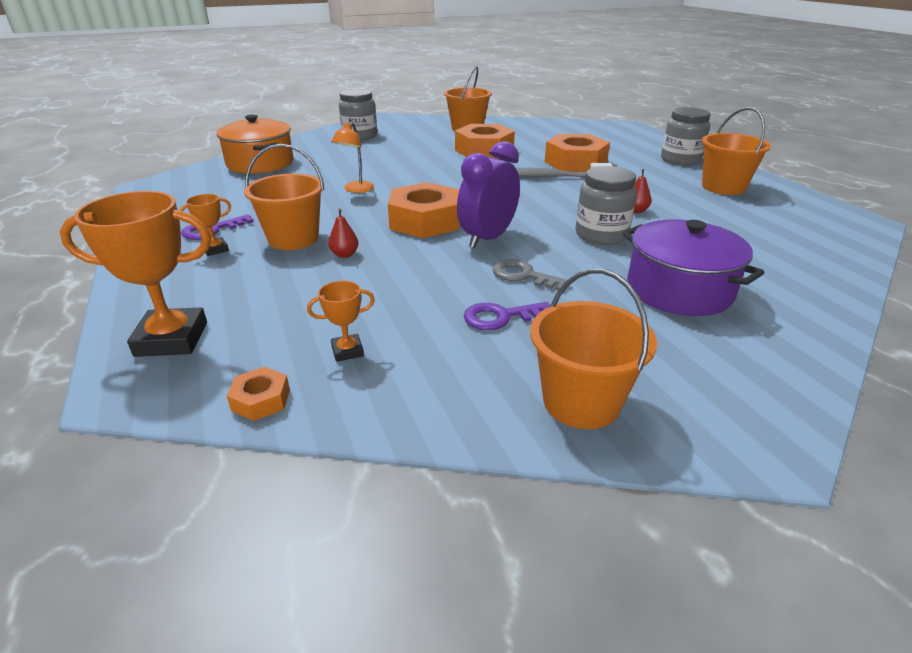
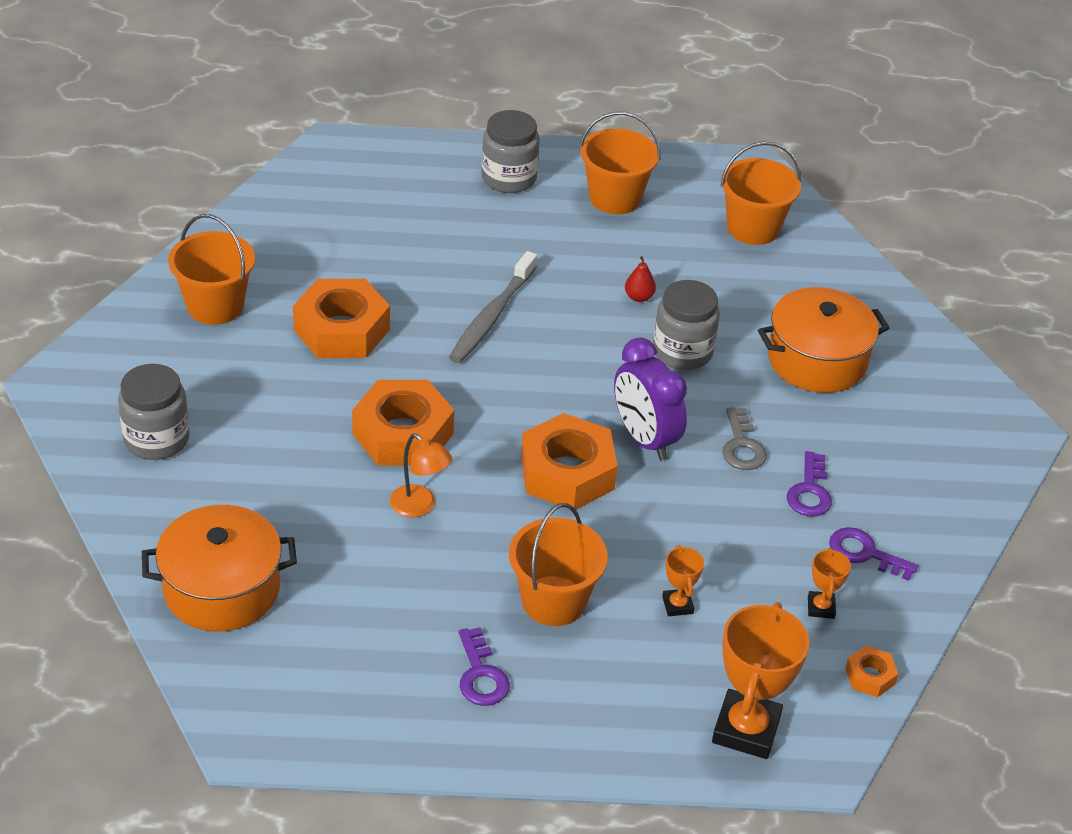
camera: 70 degrees left, 10 degrees up
orange trophy [180,194,231,256] -> orange trophy moved to [662,545,704,616]
red pear [328,209,359,258] -> none
grey key [492,259,570,291] -> grey key turned 60 degrees counterclockwise [722,407,767,470]
orange bucket [530,269,657,429] -> orange bucket moved to [721,142,801,245]
orange nut [545,134,610,172] -> orange nut moved to [352,380,454,466]
purple pot [623,220,764,316] -> orange pot [758,287,889,393]
none -> purple key [829,527,918,581]

